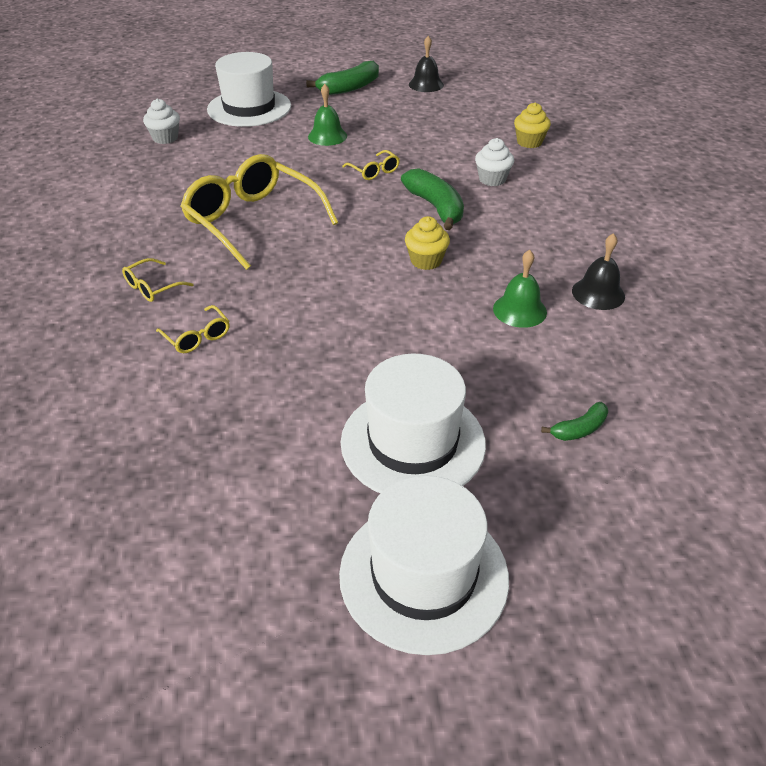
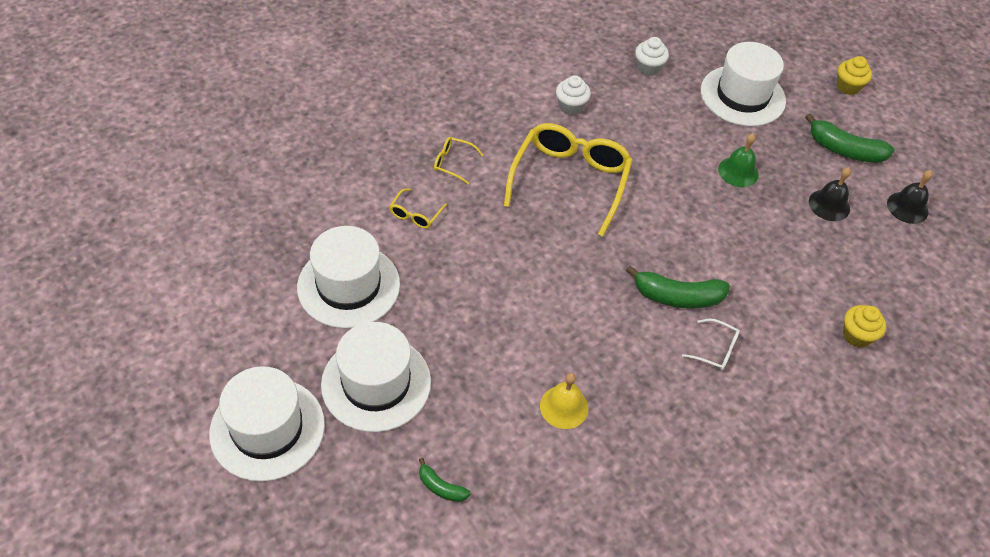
camera: 60 degrees right, 10 degrees up
yellow glasses [342,150,400,180] -> none
green banana [401,168,464,230] -> green banana turned 60 degrees clockwise [626,265,730,309]
yellow cupcake [405,216,450,270] -> yellow cupcake moved to [837,56,872,95]
white cupcake [475,138,514,186] -> white cupcake moved to [556,75,591,115]
green bell [493,250,547,328] -> yellow bell [540,373,588,429]
black bell [572,233,625,310] -> black bell moved to [809,167,851,221]
none -> white hat [297,226,400,328]
none -> white glasses [682,318,740,370]

